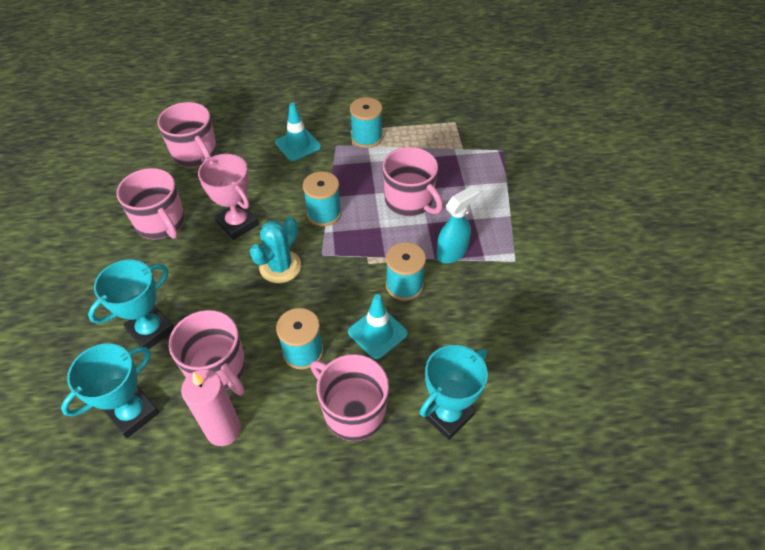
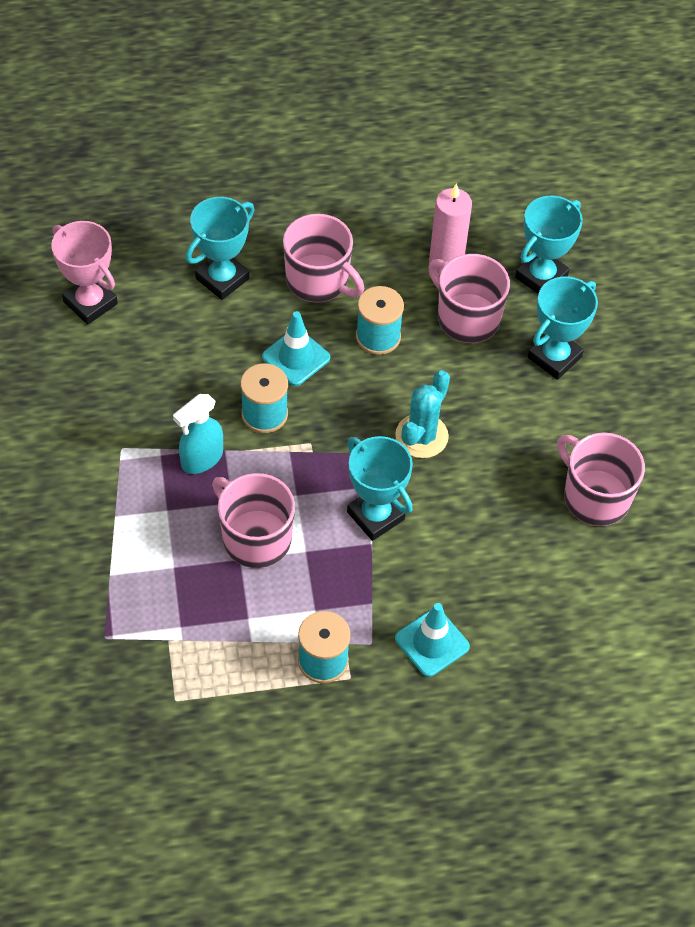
camera: 175 degrees right, 5 degrees up
pink mug [157,102,217,168] -> none
pink trophy [198,154,259,240] -> pink trophy moved to [51,221,118,325]
turquoise spool [303,171,341,226] -> turquoise trophy [347,436,413,541]

